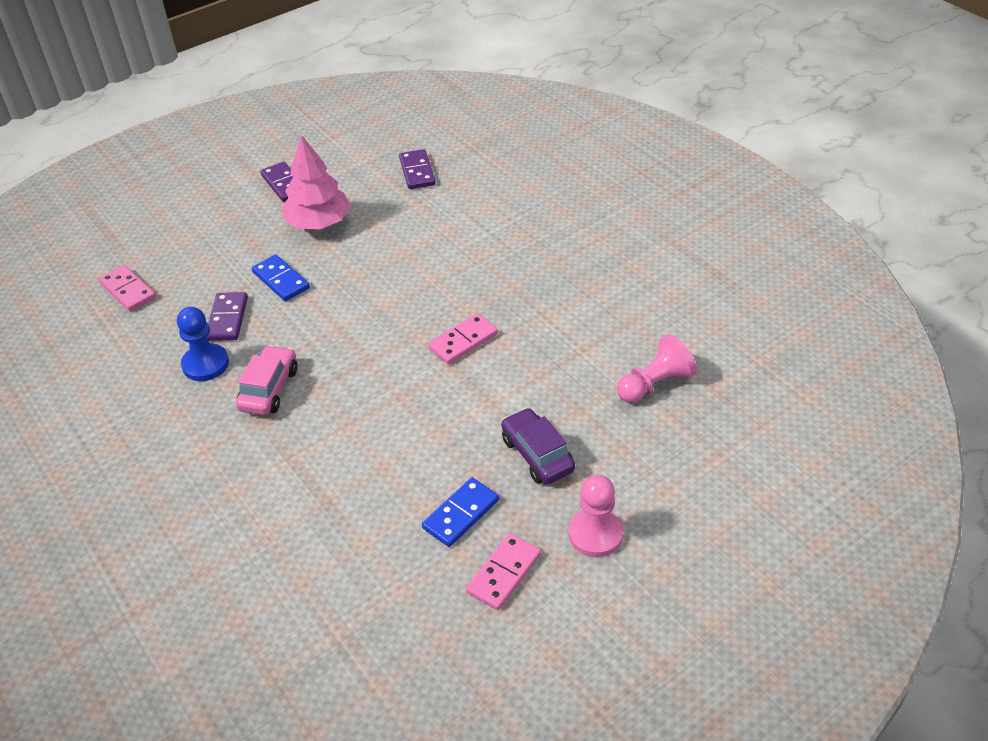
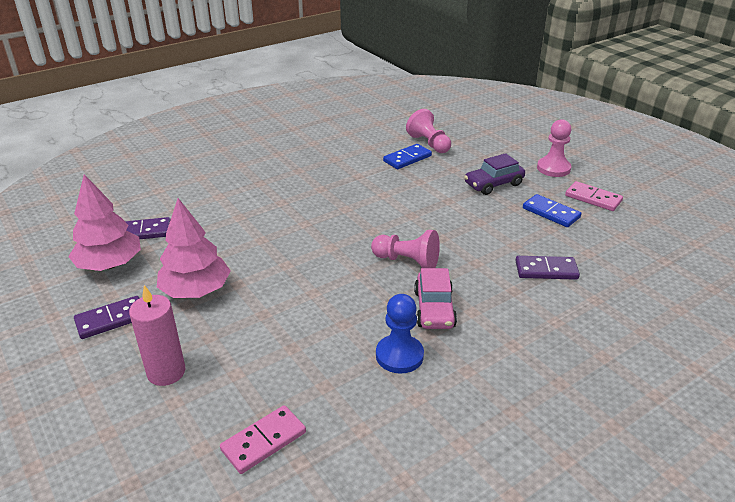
camera: 90 degrees left, 10 degrees down
purple domino [206,292,248,341] -> purple domino moved to [515,256,580,280]
pink car [236,345,298,415] -> pink car turned 105 degrees counterclockwise [414,268,457,329]
blue domino [252,255,310,301] -> blue domino moved to [383,144,432,169]
pink domino [428,313,498,364] -> none
none -> pink tree [68,174,141,271]
none -> pink candle [129,285,185,386]
none -> pink pawn [371,230,440,268]

